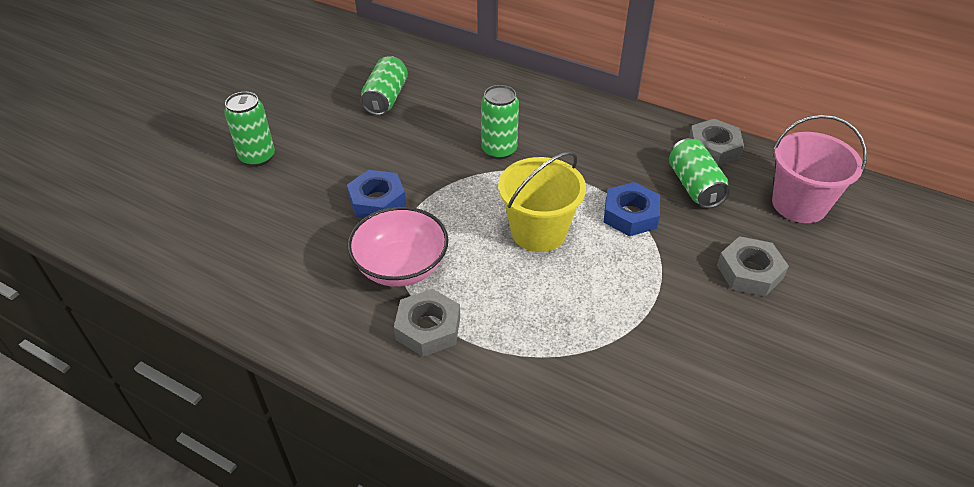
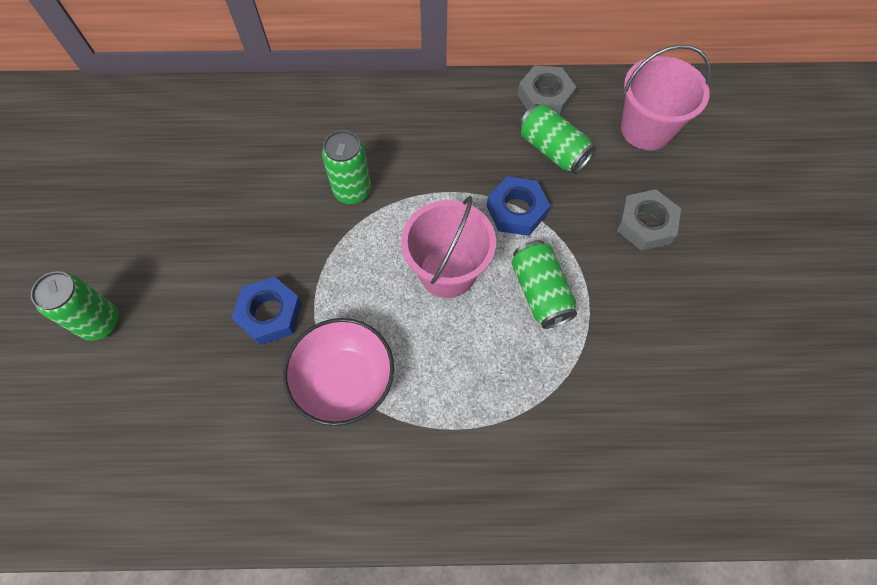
camera: 30 degrees left, 20 degrees up
green can [361,56,408,115] -> green can moved to [511,240,577,329]
grey nut [394,289,460,357] -> none
yellow bucket [498,151,586,252] -> pink bucket [401,196,496,298]

